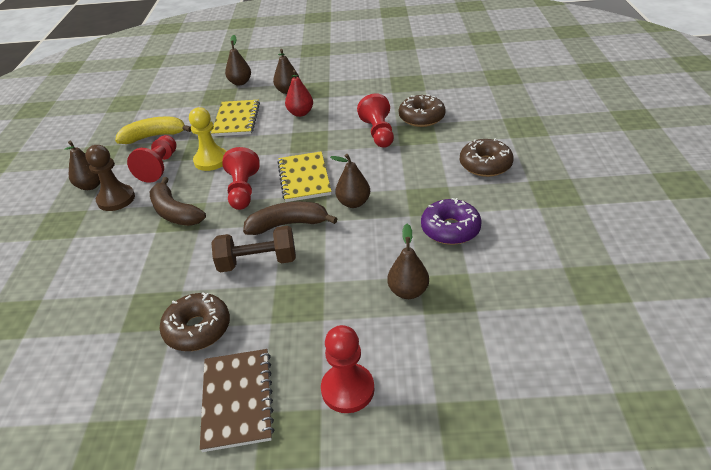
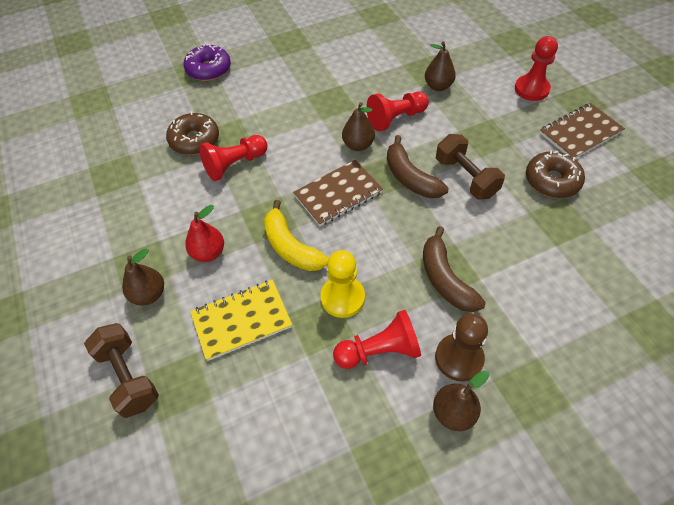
camera: 115 degrees left, 15 degrees up
yellow banana [115,117,191,144] -> yellow banana moved to [264,200,329,271]
brown banana [150,177,206,226] -> brown banana turned 135 degrees clockwise [423,226,486,312]
red pawn [222,147,260,210] -> red pawn moved to [366,92,429,131]
brown pear [225,35,251,86] -> brown dumbbell [84,323,159,418]
yellow notebook [277,152,332,202] -> brown notebook [293,160,383,226]
purple donut [421,198,482,245] -> purple donut moved to [183,44,231,81]
brown donut [460,138,514,177] -> none

